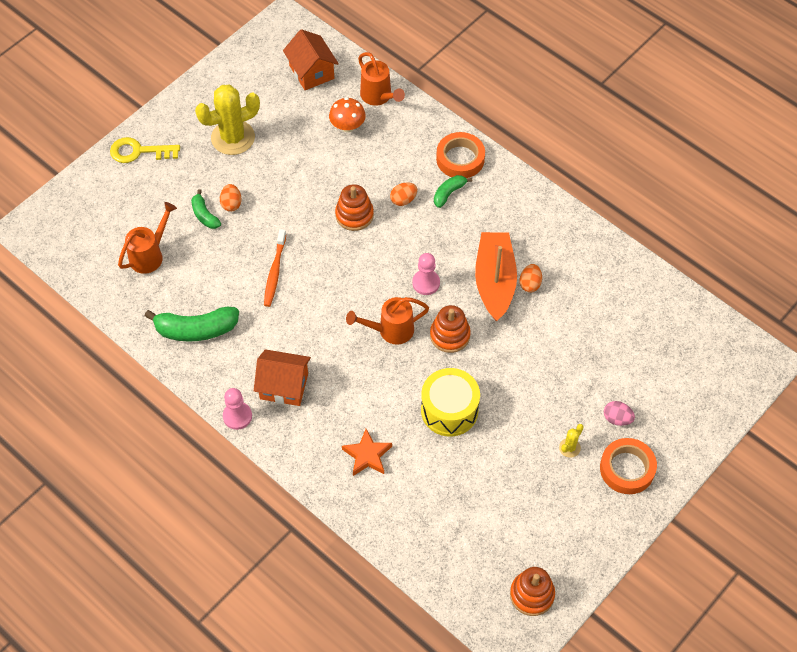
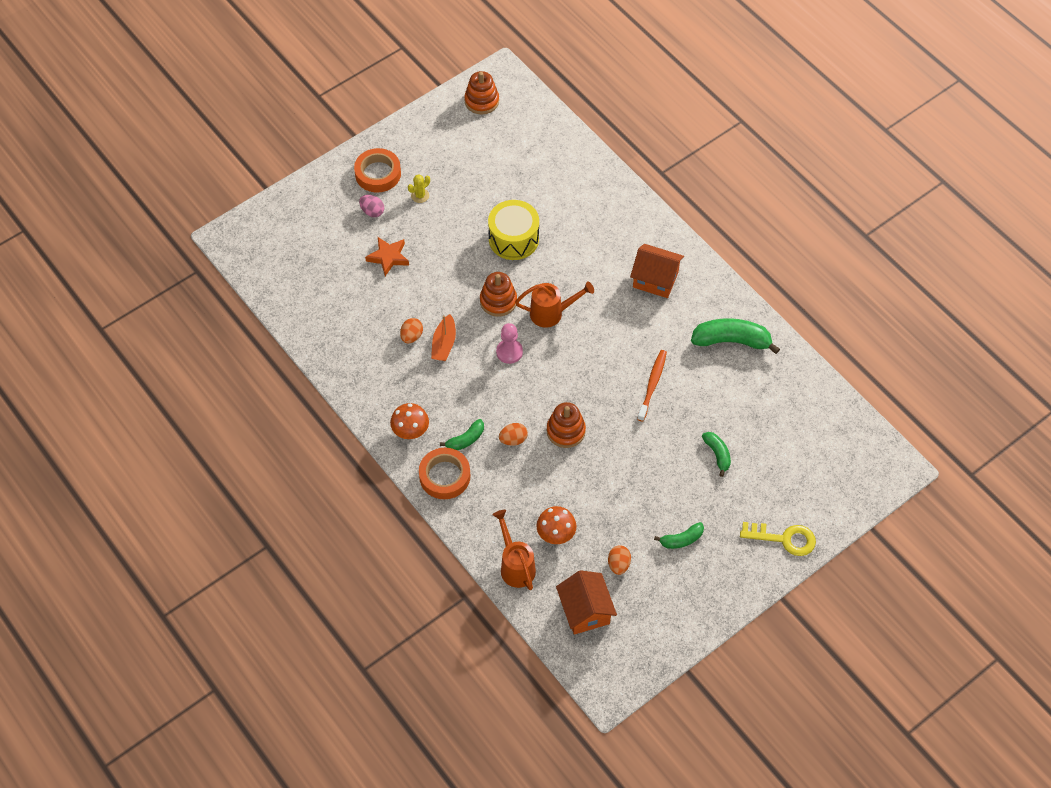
camera: 170 degrees left, 0 degrees up
orange watering can [118,202,177,274] -> none
yellow cactus [195,85,260,155] -> green banana [654,522,704,549]
orange egg [220,184,241,212] -> orange egg moved to [608,545,631,575]
pink pawn [223,388,252,430] -> none
orange star [342,429,392,476] -> orange star moved to [365,237,409,276]
orange boat [475,232,517,321] -> orange boat [431,314,456,361], size x0.56
none -> orange mushroom [390,403,429,439]

